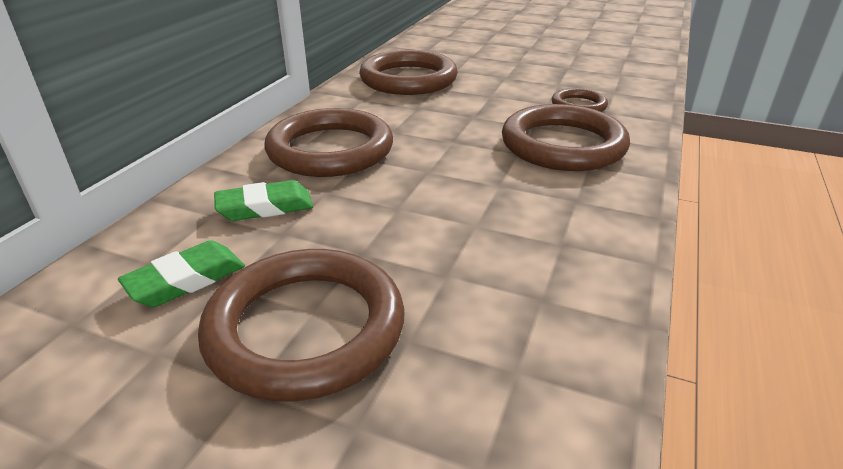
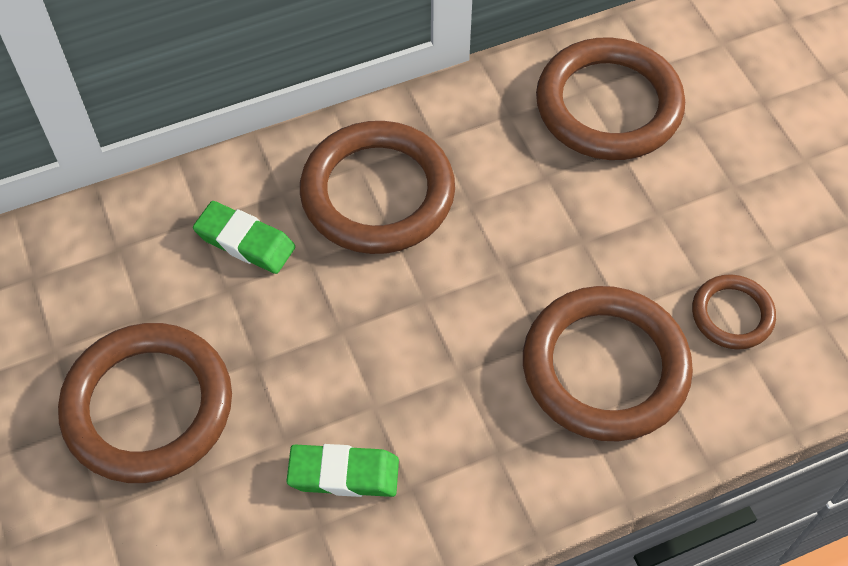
camera: 45 degrees right, 25 degrees up
green eraser [118,240,245,307] -> green eraser moved to [287,444,399,497]

